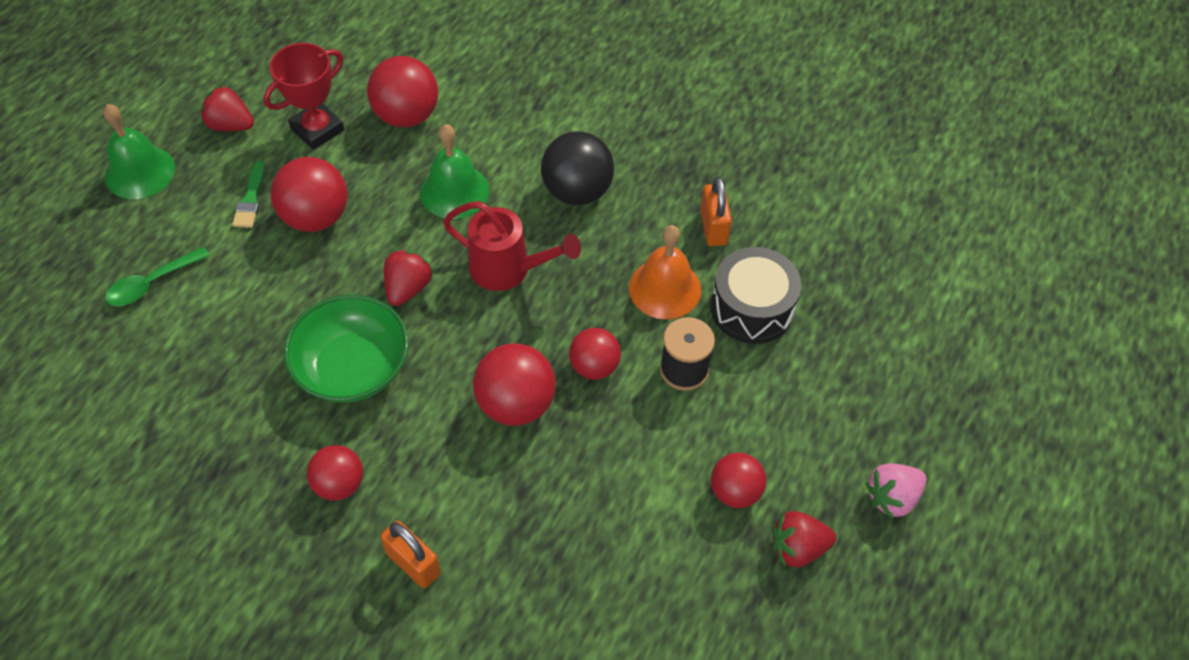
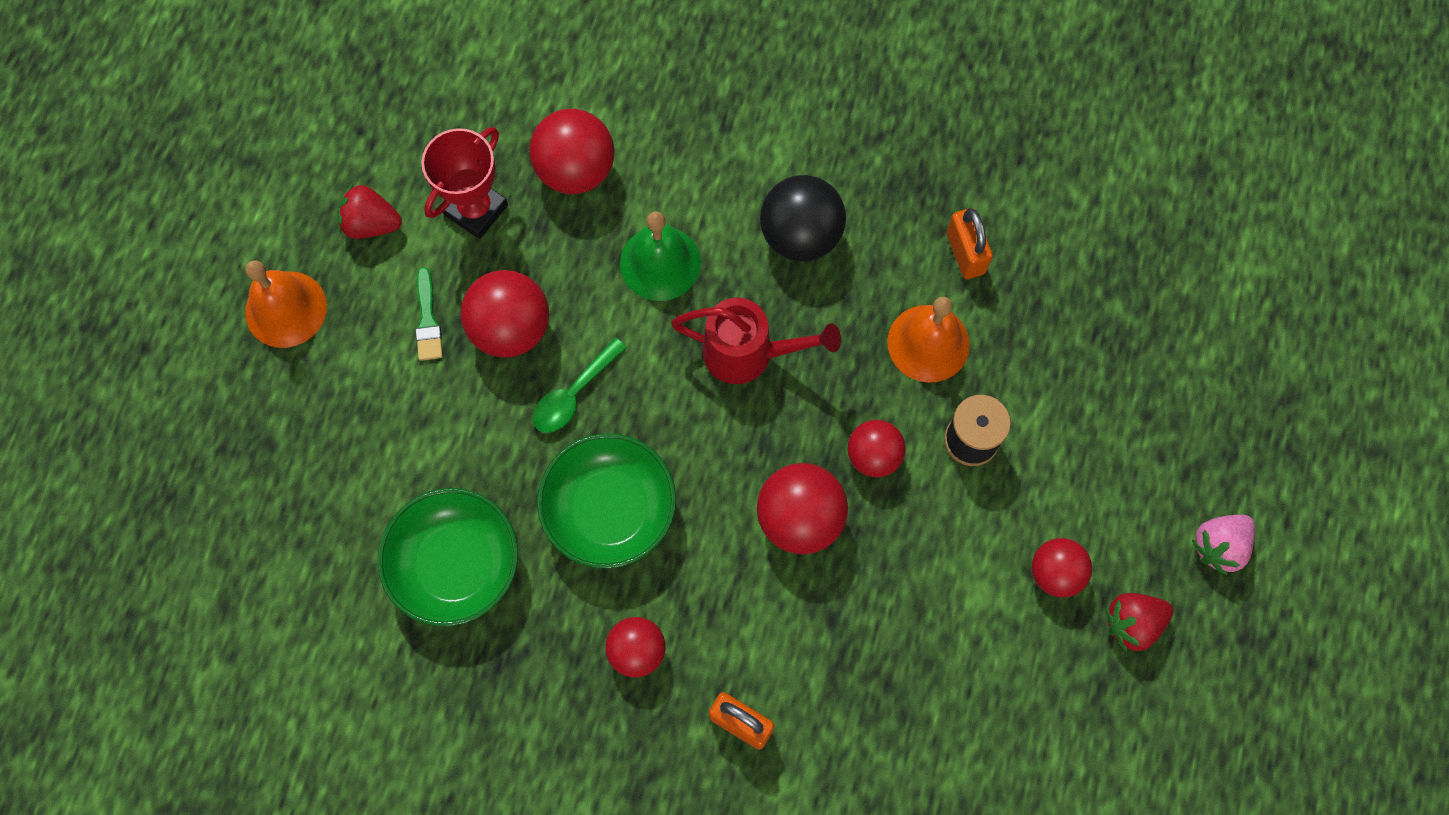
camera: 10 degrees left, 15 degrees up
green bell [103,104,175,199] -> orange bell [245,260,327,348]
green spoon [105,247,210,306] -> green spoon moved to [533,338,627,433]
red strawberry [384,250,433,306] -> none
black drum [711,247,801,344] -> none
none -> green bowl [377,488,518,626]

